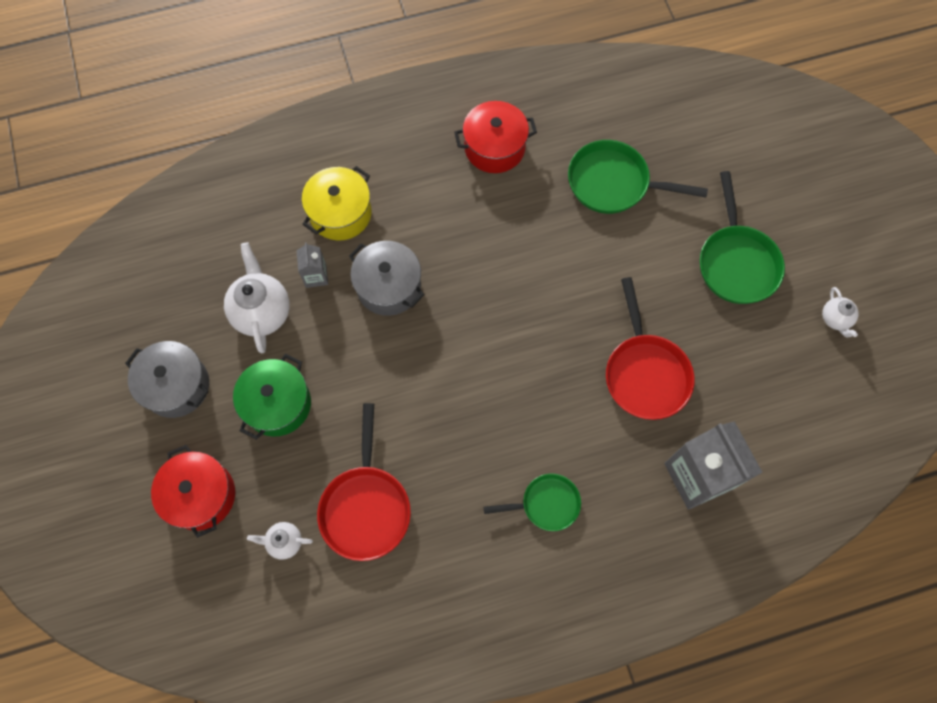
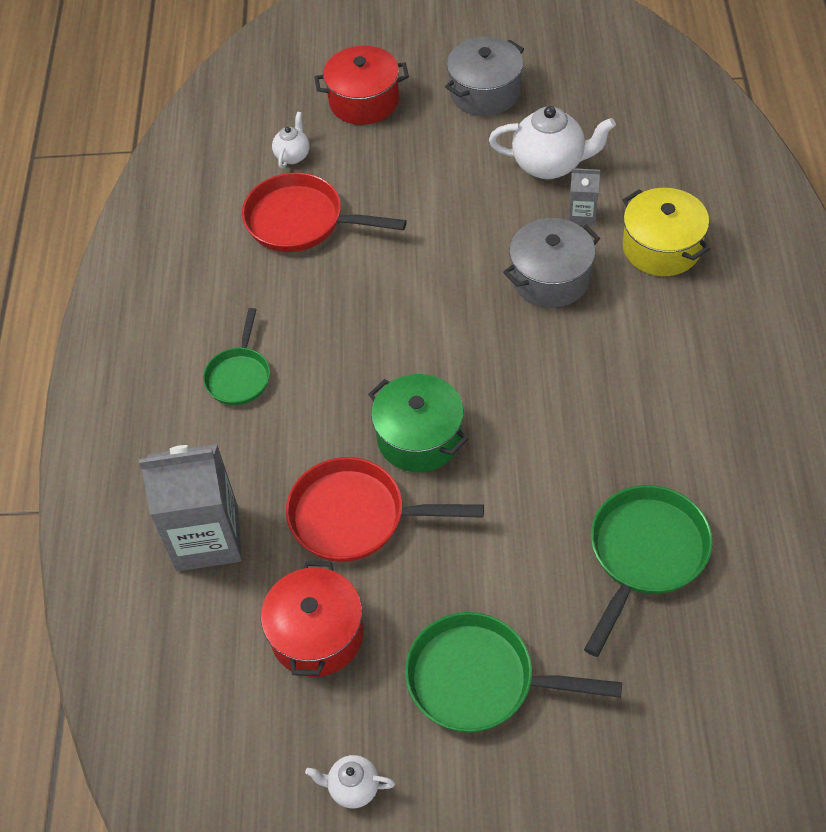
camera: 110 degrees right, 15 degrees down
green pot [233,354,311,440] -> green pot moved to [368,374,468,472]
red pot [454,101,537,173] -> red pot moved to [261,561,363,677]

